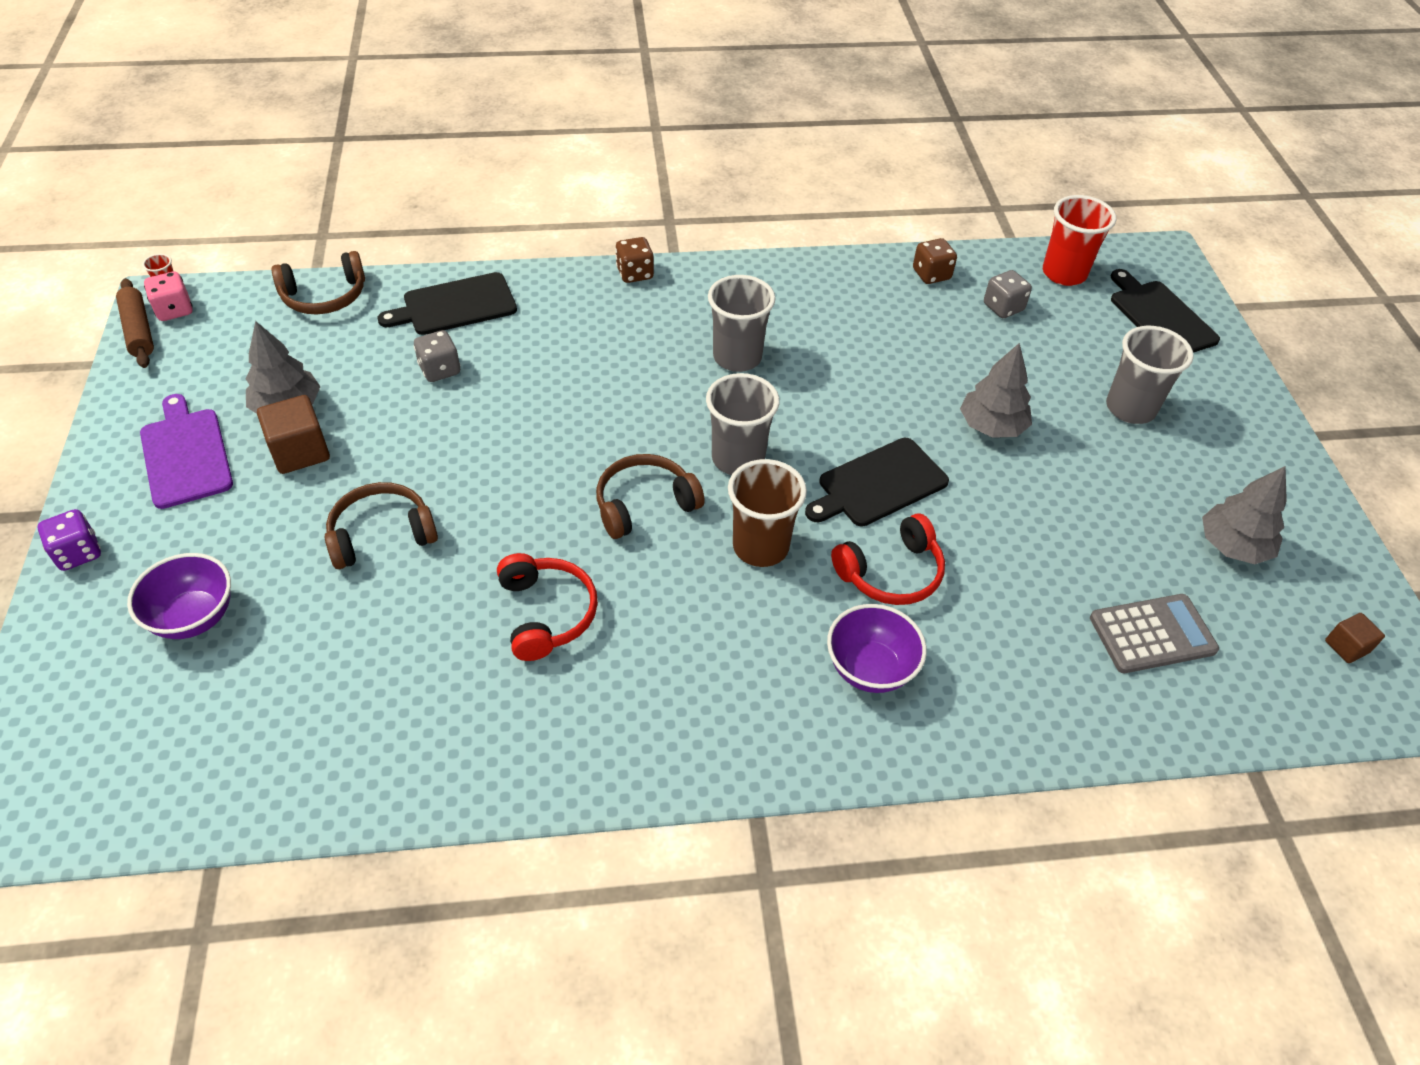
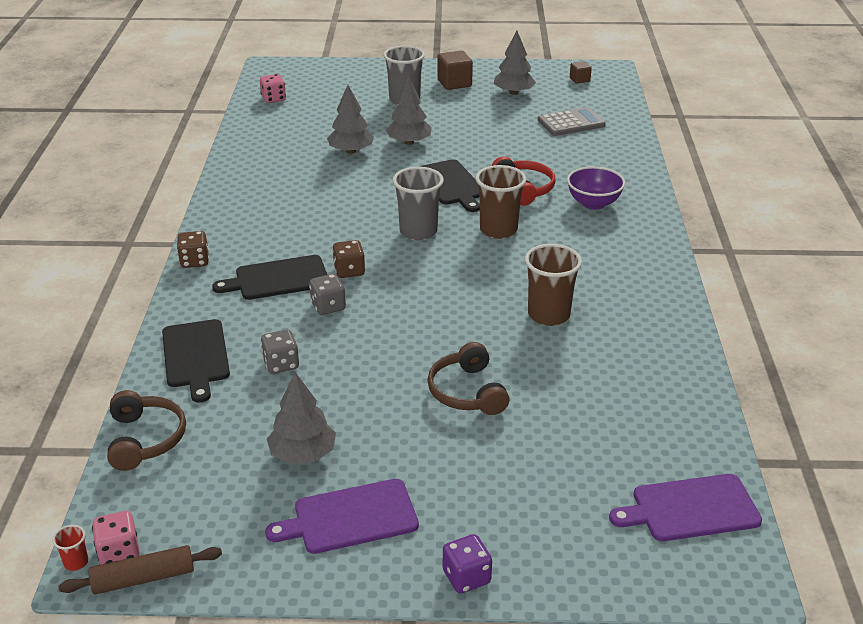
camera: 80 degrees left, 15 degrees down
purple bowl [127,553,231,639] -> none
brown cube [257,395,330,474] -> brown cube moved to [437,51,473,90]
red headphones [497,553,598,661] -> brown cup [525,244,582,326]
brown headphones [596,454,705,539] -> none
grey cup [708,275,776,372] -> none
brown dice [913,238,957,284] -> brown dice moved to [332,240,365,278]
grey dice [984,270,1032,318] -> grey dice moved to [309,274,346,315]
red cup [1043,195,1116,286] -> pink dice [260,74,286,103]
grey calculator [1090,594,1219,673] -> grey calculator turned 75 degrees clockwise [538,107,606,136]
black cutting board [1111,269,1220,353] -> black cutting board moved to [212,255,327,300]
none -> grey tree [327,85,374,154]
none -> purple cutting board [609,474,762,541]

